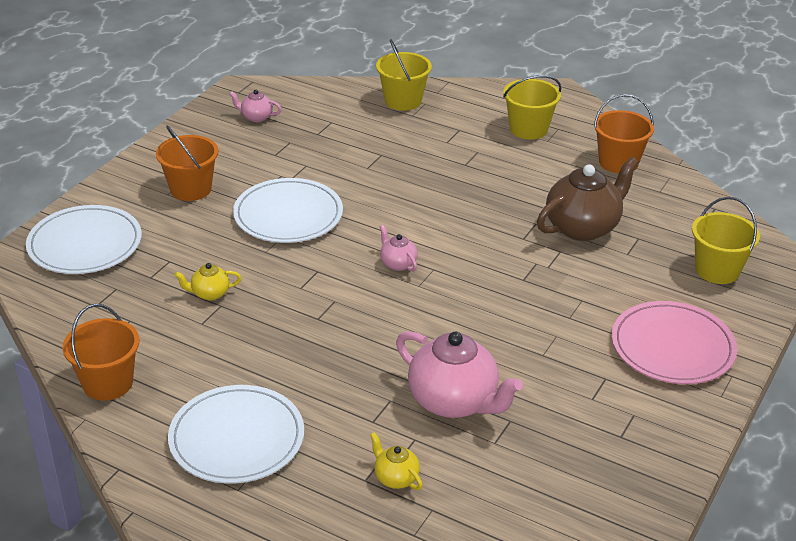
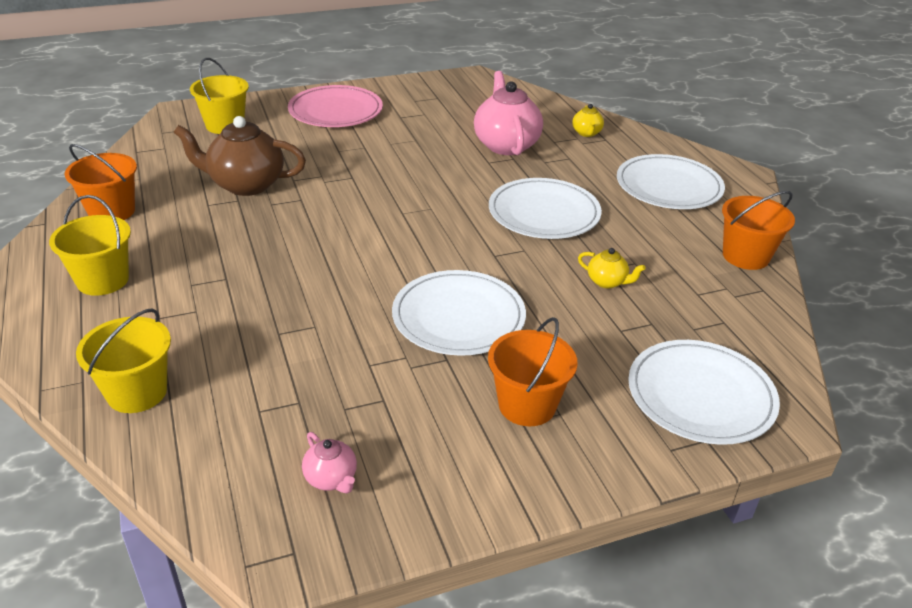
camera: 140 degrees left, 0 degrees up
pink teapot [380,225,418,271] -> none
none -> white plate [489,178,602,239]

